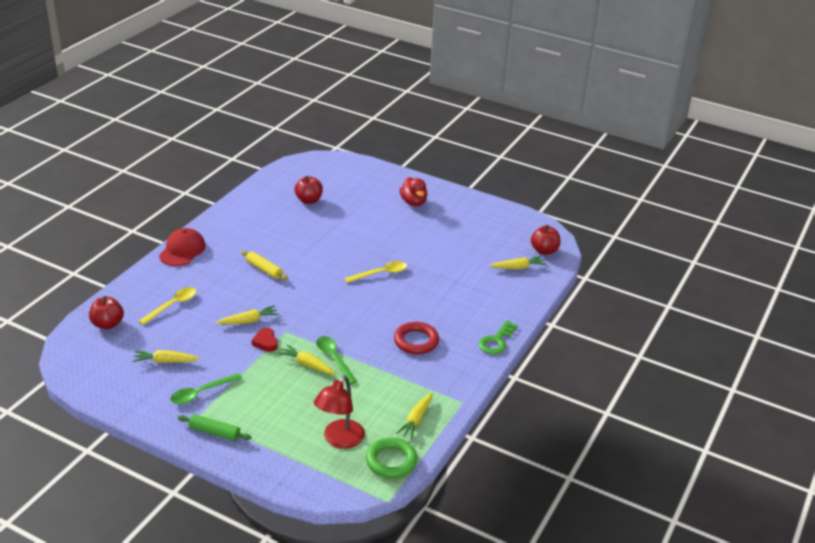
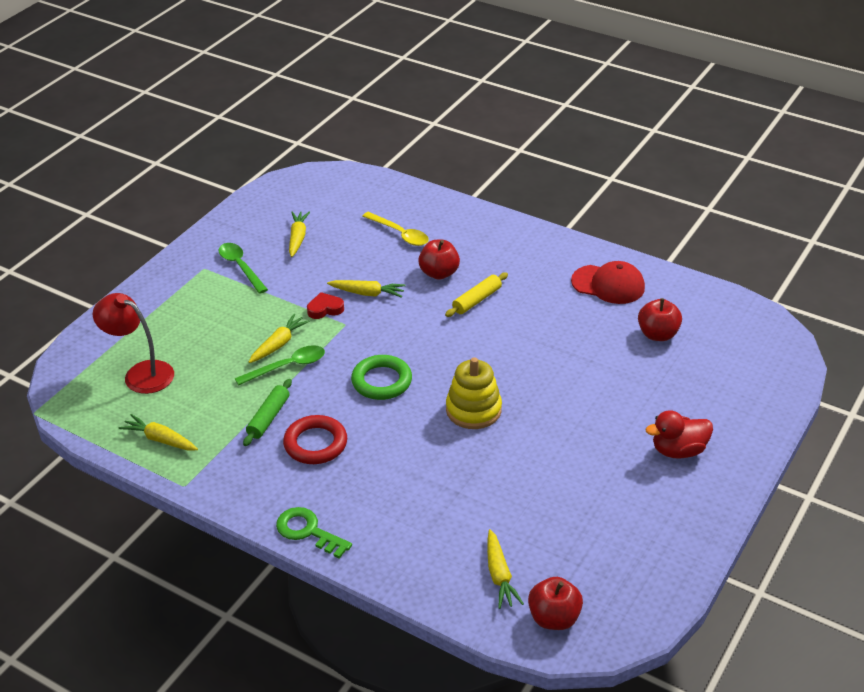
camera: 95 degrees right, 5 degrees up
red apple [89,296,124,329] -> red apple moved to [418,240,460,280]
red cap [159,228,206,266] -> red cap moved to [571,261,645,304]
green rolling pin [178,414,252,441] -> green rolling pin moved to [243,379,292,446]
yellow carrot [216,305,279,324] -> yellow carrot turned 60 degrees counterclockwise [327,280,406,298]
yellow spoon [344,261,407,283] -> yellow stacking toy [446,357,502,429]
green ring [366,438,418,478] -> green ring moved to [351,355,412,400]

